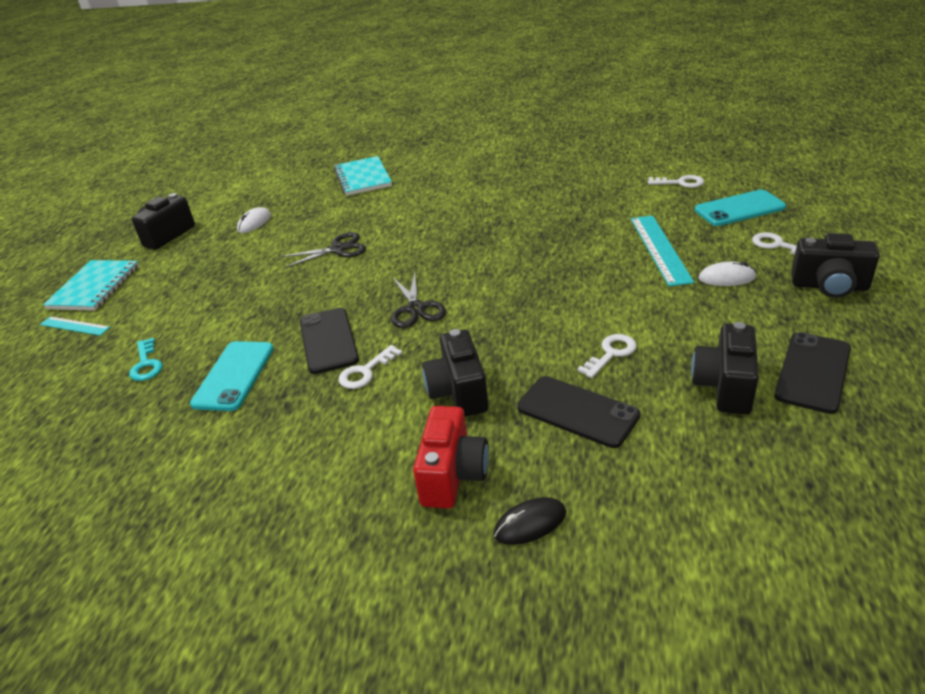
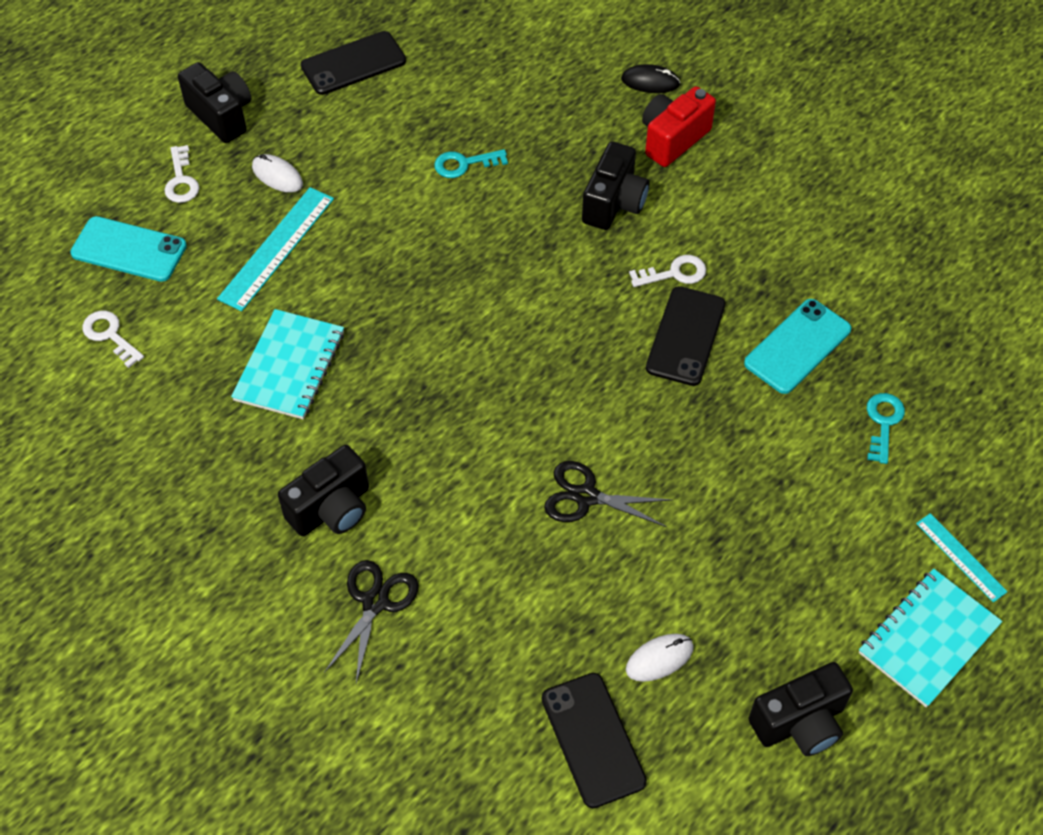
camera: 150 degrees left, 20 degrees up
turquoise notebook [334,156,392,196] -> turquoise notebook moved to [231,309,344,419]
black scissors [391,273,446,328] -> black scissors moved to [324,560,419,684]
black phone [517,376,641,448] -> black phone moved to [542,673,647,808]
white key [577,334,637,378] -> turquoise key [434,149,508,178]
black camera [691,322,759,415] -> black camera moved to [278,445,369,536]

